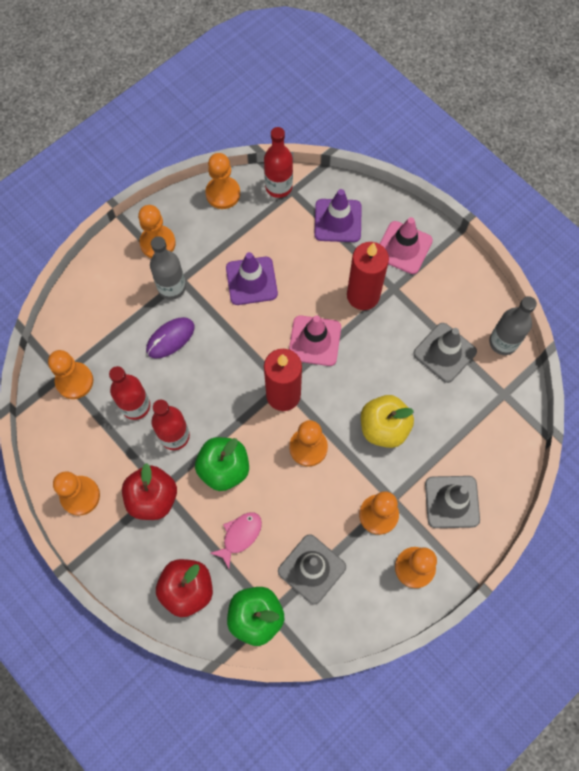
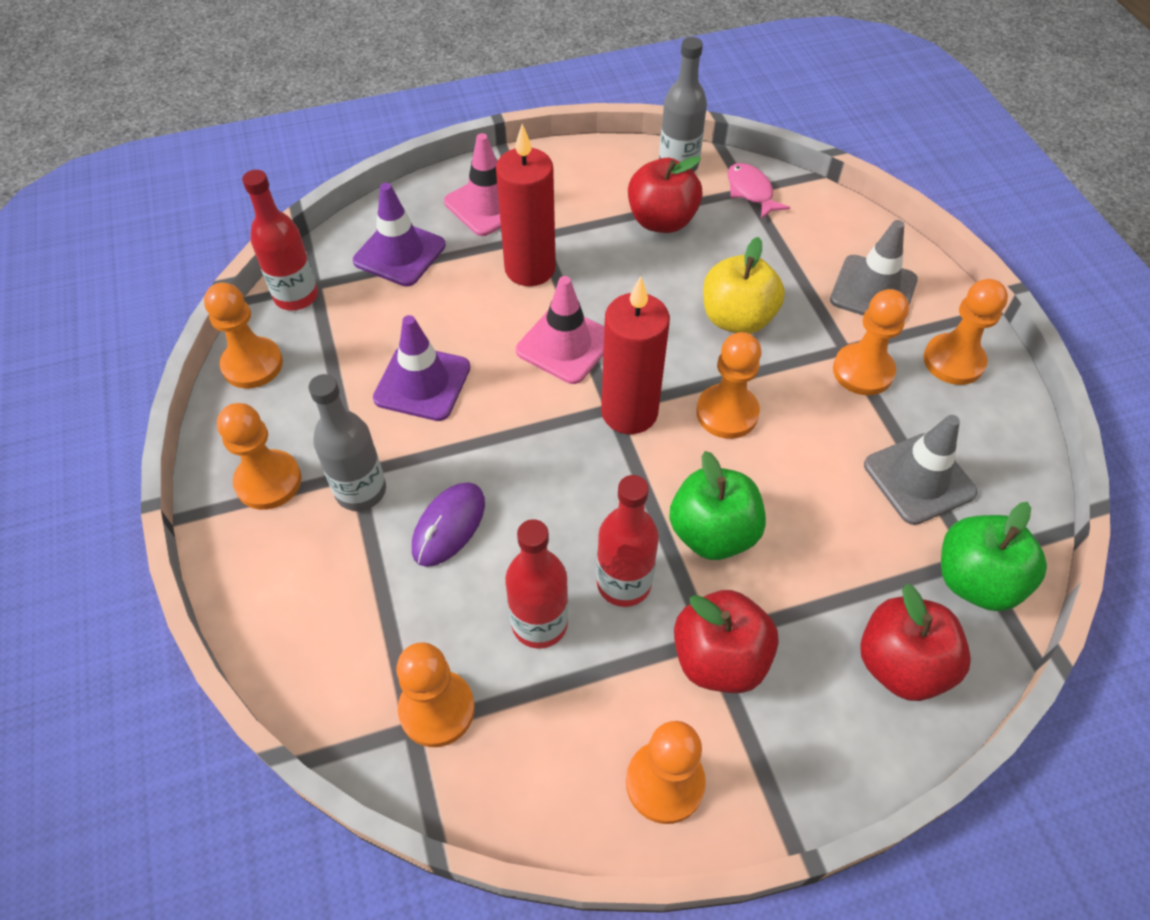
camera: 65 degrees left, 15 degrees down
purple mouse [146,317,194,359] -> purple mouse turned 45 degrees clockwise [412,482,485,567]
pink fish [210,512,262,569] -> pink fish moved to [728,163,790,219]
grey traffic cone [413,323,477,383] -> red apple [628,156,703,233]

